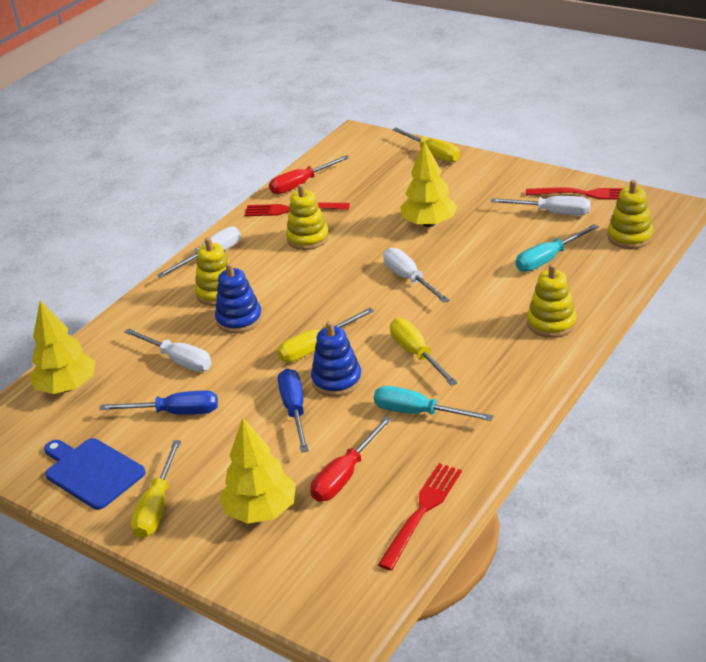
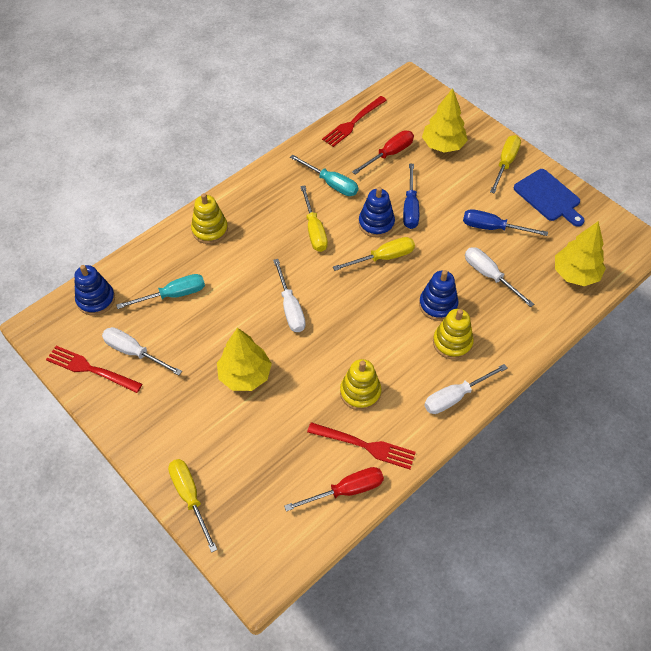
camera: 170 degrees left, 20 degrees up
yellow stacking toy [607,180,653,249] -> blue stacking toy [74,265,115,316]

